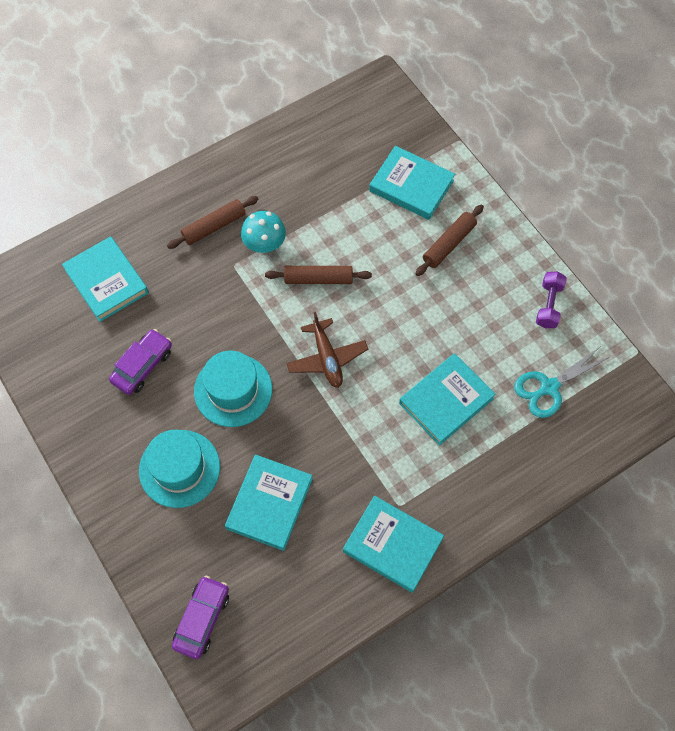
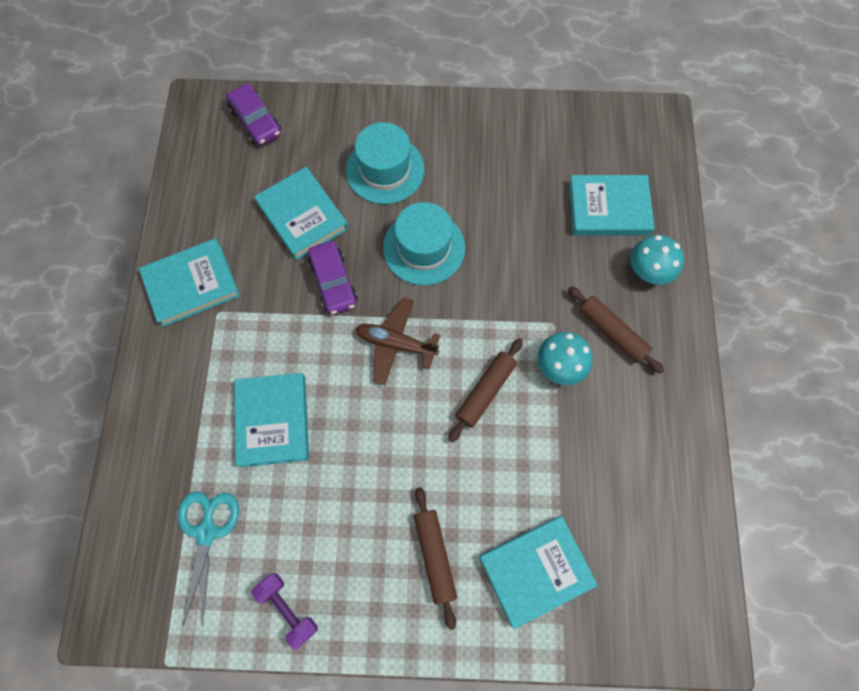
camera: 125 degrees right, 5 degrees up
purple car [109,329,172,395] -> purple car moved to [308,241,358,315]
brown rolling pin [167,196,258,249] -> brown rolling pin turned 45 degrees counterclockwise [568,286,664,374]
none -> turquoise mushroom [631,235,684,285]

